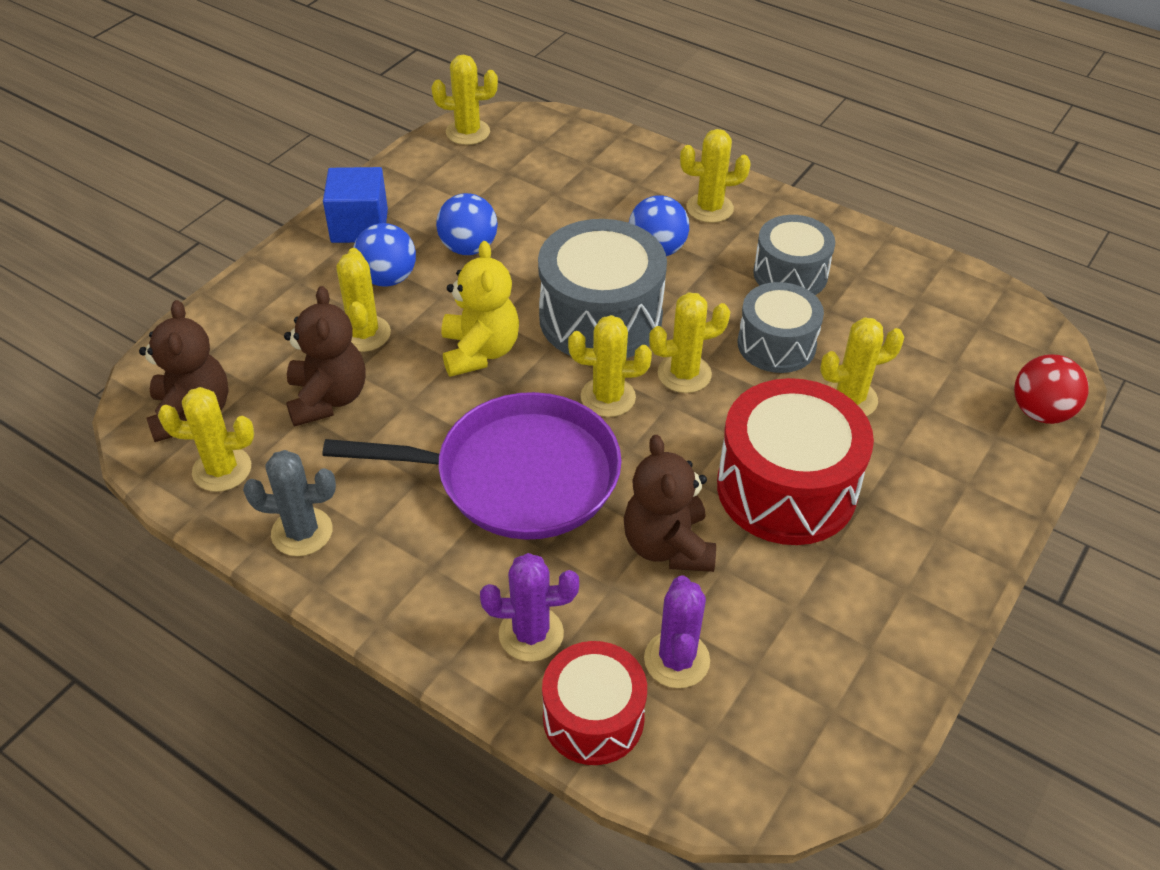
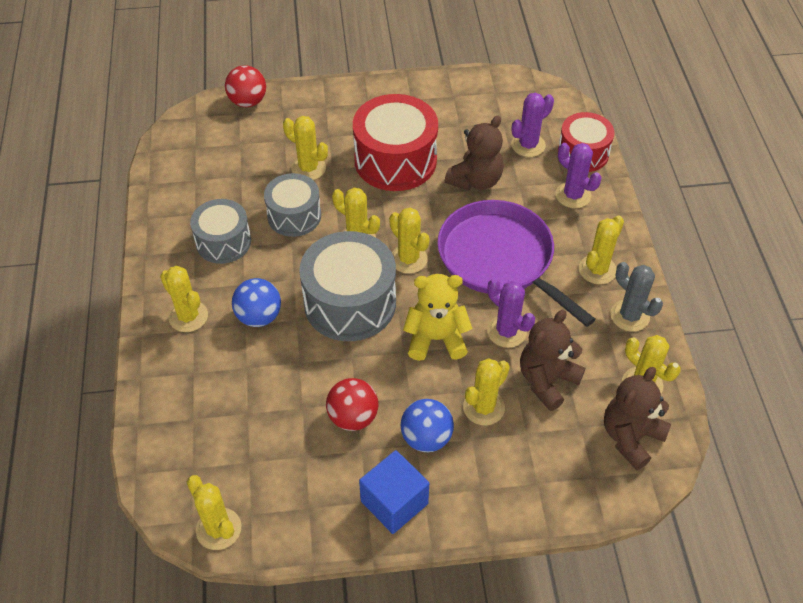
camera: 130 degrees left, 5 degrees up
blue ball [436,193,498,255] -> red ball [326,378,378,431]
yellow teddy bear [442,241,519,377] -> yellow teddy bear turned 45 degrees clockwise [403,274,473,361]
none -> purple cactus [487,279,535,348]
none -> yellow cactus [579,215,624,284]

